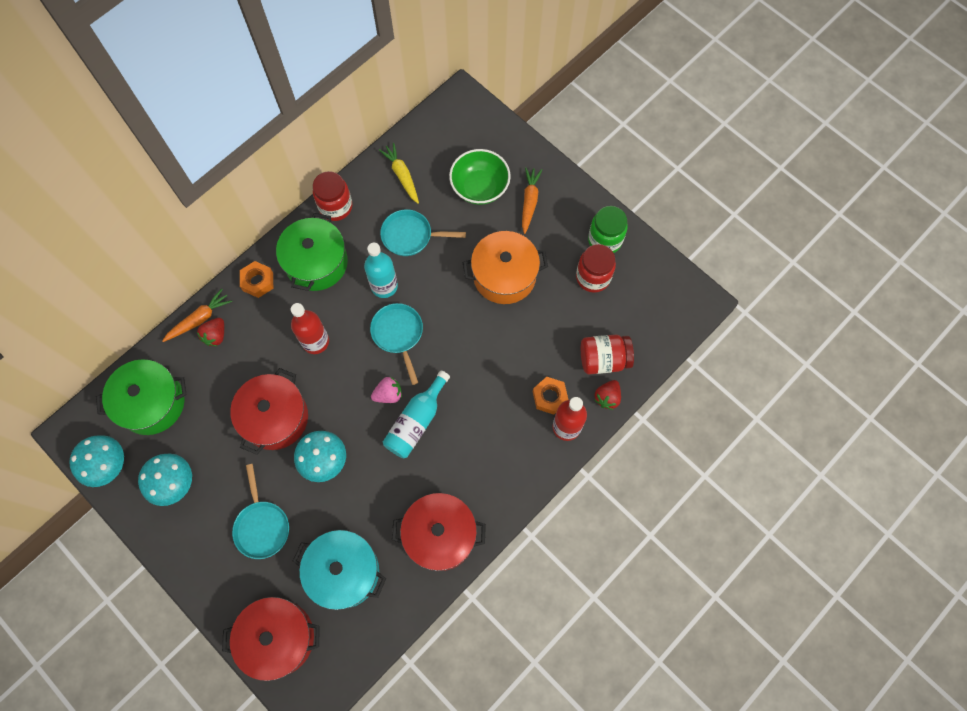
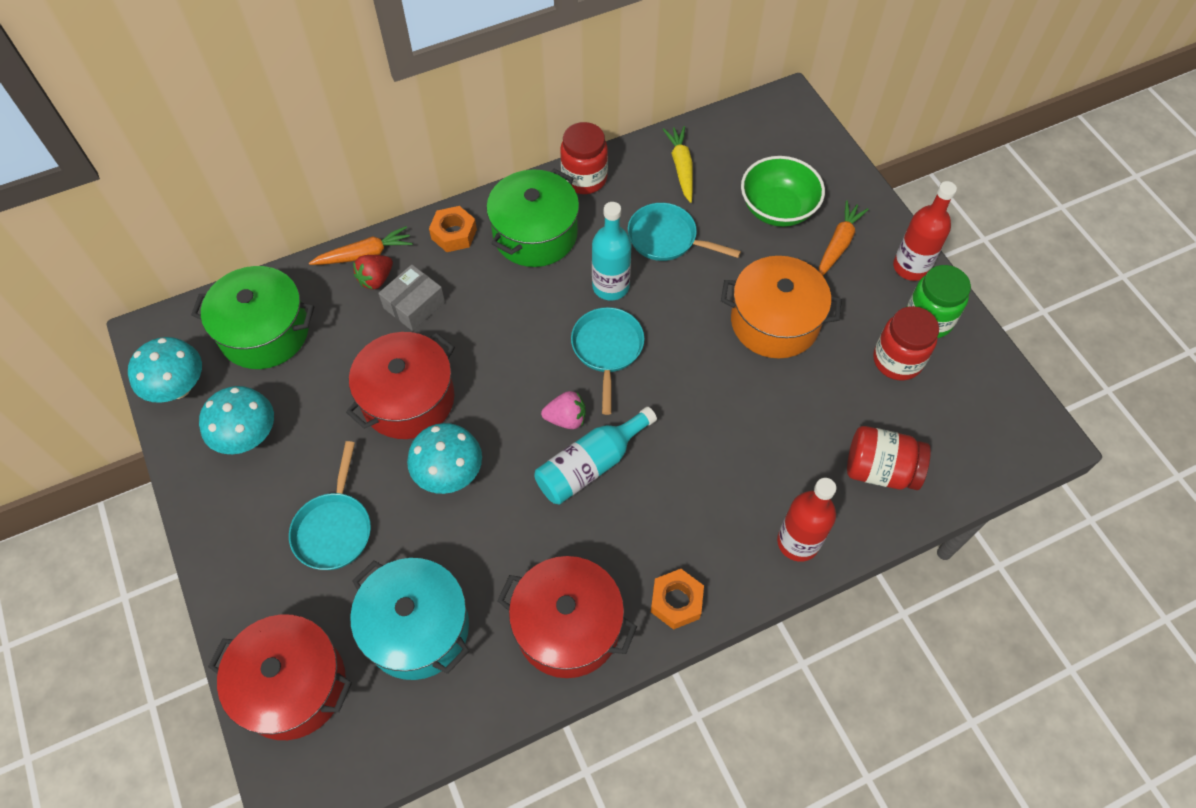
camera: 20 degrees right, 10 degrees down
red bottle [291,303,329,354] -> red bottle moved to [893,181,957,281]
orange nut [533,377,569,414] -> orange nut moved to [651,569,704,630]
red strawberry [594,380,621,410] -> none
none -> grey box [378,265,445,331]

